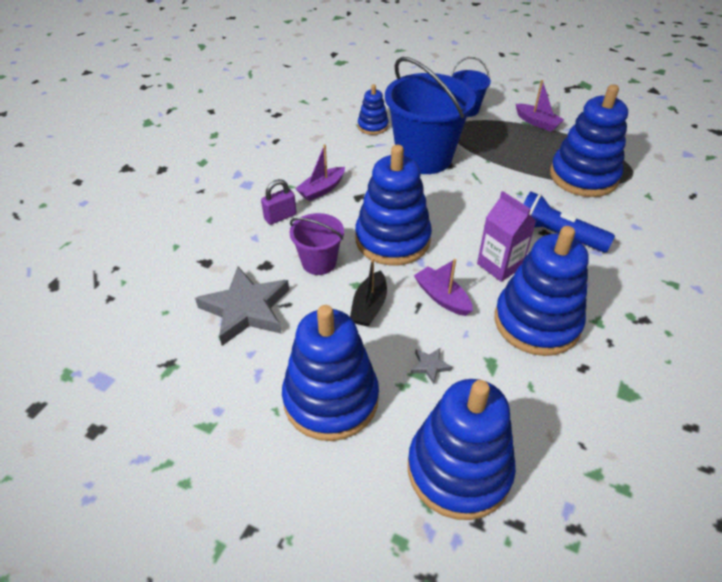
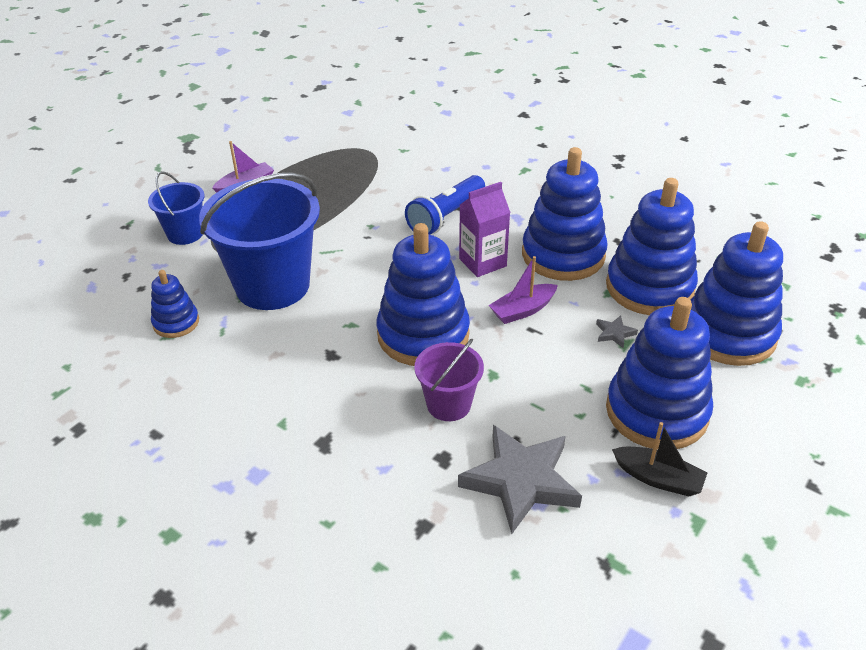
camera: 80 degrees left, 5 degrees down
purple padlock [261,179,297,225] -> none
purple boat [295,144,345,201] -> none
black boat [350,257,387,327] -> black boat moved to [612,422,708,496]
blue stacking toy [550,84,628,197] -> blue stacking toy moved to [606,178,698,315]

